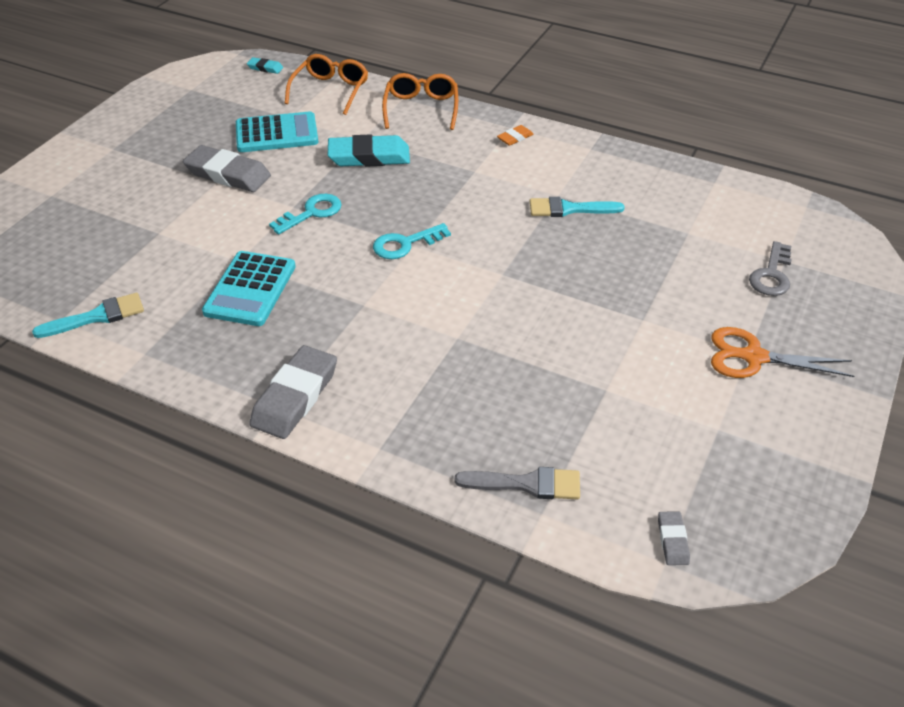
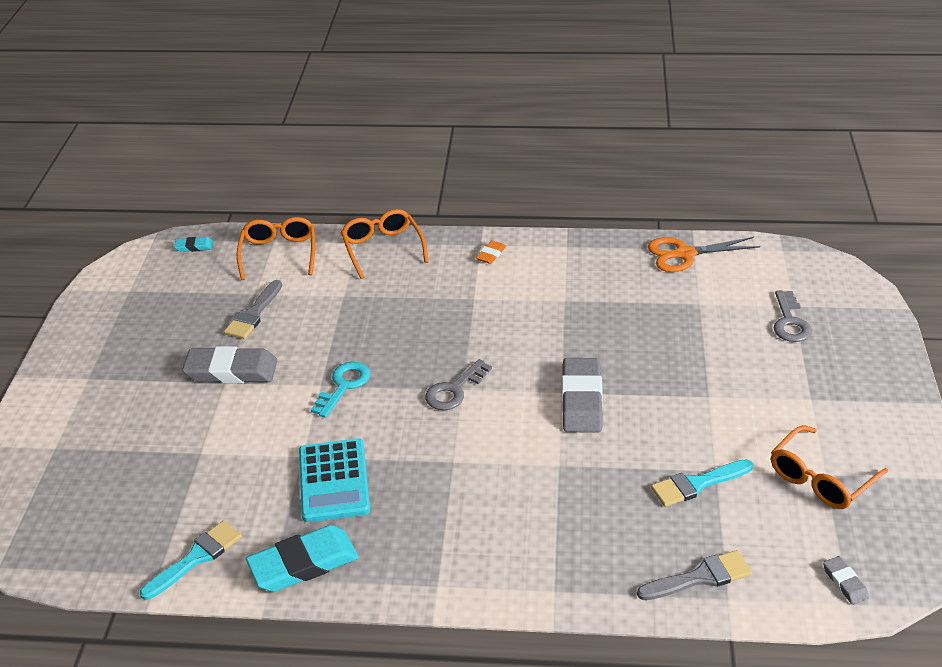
camera: 20 degrees left, 5 degrees down
turquoise calculator [236,112,318,152] -> grey brush [224,280,282,339]
grey eraser [249,345,337,439] -> grey eraser moved to [562,358,603,433]
turquoise eraser [328,135,410,167] -> turquoise eraser moved to [246,525,359,592]
turquoise key [373,223,451,259] -> grey key [425,359,492,410]
turquoise brush [530,197,625,217] -> turquoise brush moved to [651,459,753,507]
orange scissors [711,327,855,378] -> orange scissors moved to [648,237,760,272]
none -> orange glasses [771,425,888,509]

